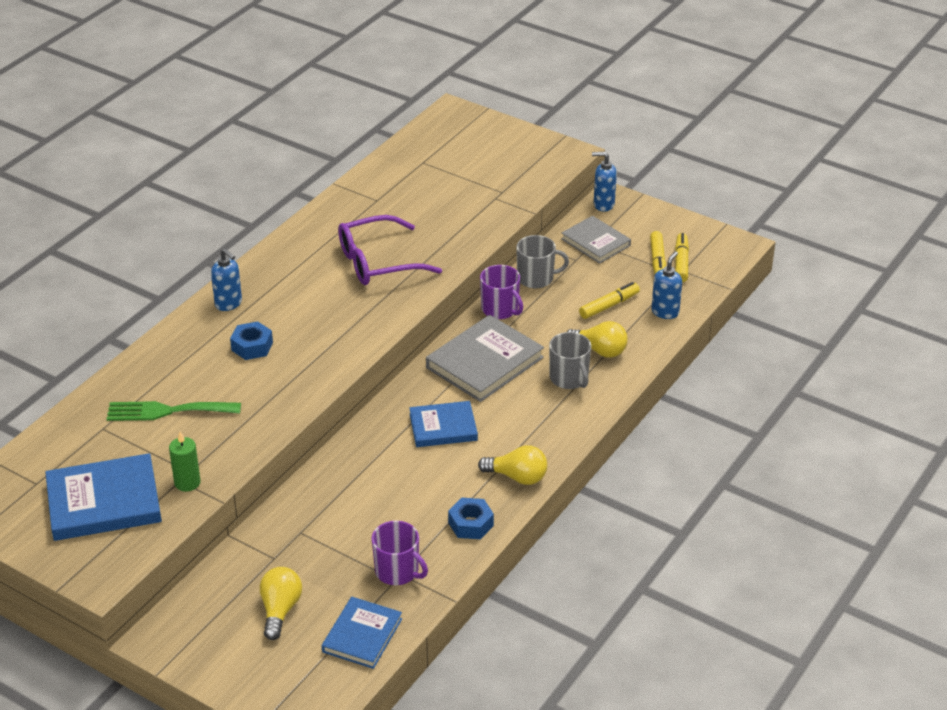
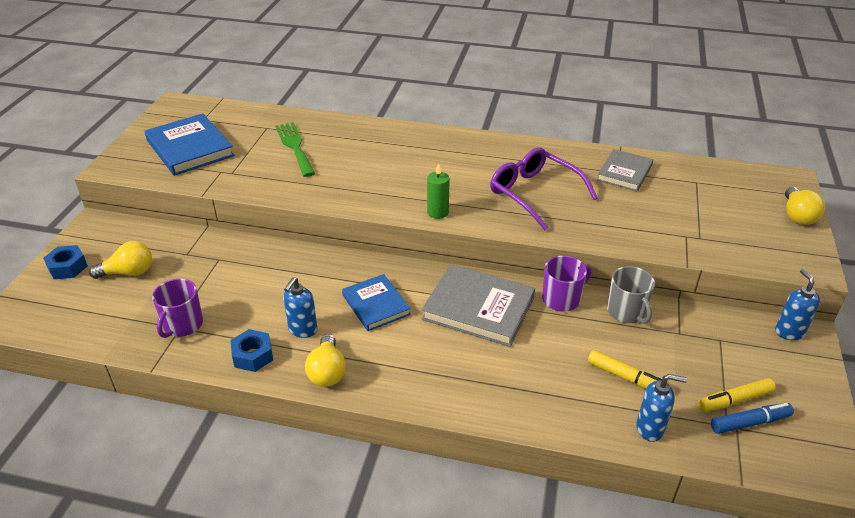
camera: 70 degrees right, 0 degrees up
green candle [169,431,201,492] -> green candle moved to [427,163,450,219]
blue soap dispenser [211,248,242,311] -> blue soap dispenser moved to [283,277,317,338]
blue nut [230,321,273,360] -> blue nut moved to [43,245,88,279]
blue book [322,597,402,669] -> none
purple mug [480,265,523,319] -> purple mug turned 150 degrees counterclockwise [542,256,591,312]
grey mug [549,332,591,389] -> none
grey book [561,216,631,264] -> grey book moved to [597,149,653,191]
yellow light bulb [567,321,628,358] -> yellow light bulb moved to [785,187,825,225]
yellow marker [675,233,689,282] -> blue marker [711,403,794,434]

